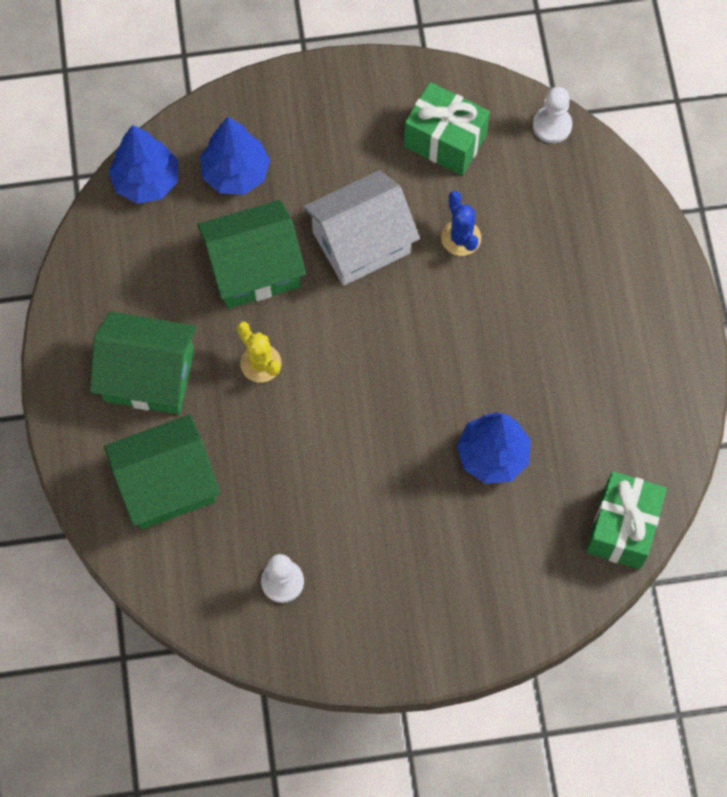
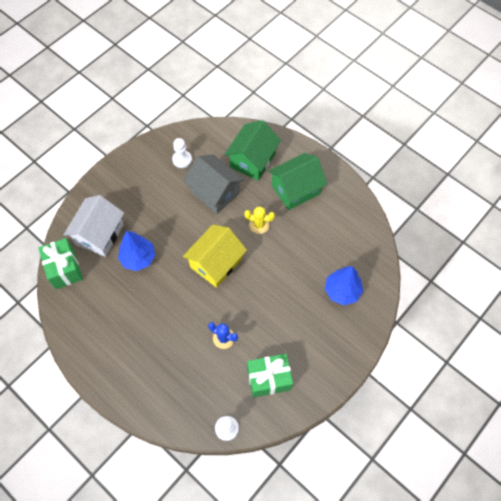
camera: 140 degrees right, 5 degrees down
blue tree [108,125,178,204] -> none
green house [197,200,306,308] -> none
white house [303,170,420,286] -> white house moved to [64,195,124,257]
none -> grey house [183,154,244,214]
none -> yellow house [183,225,247,288]

